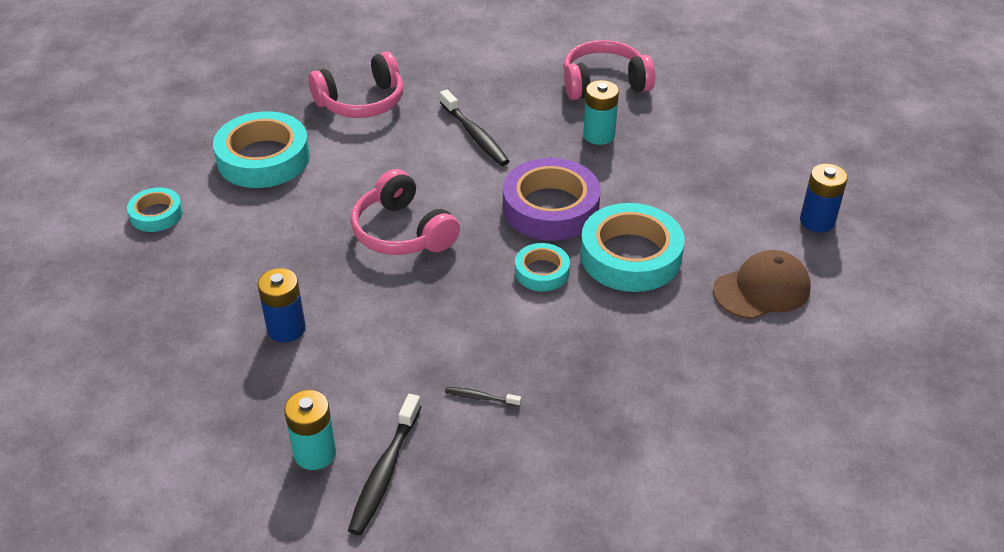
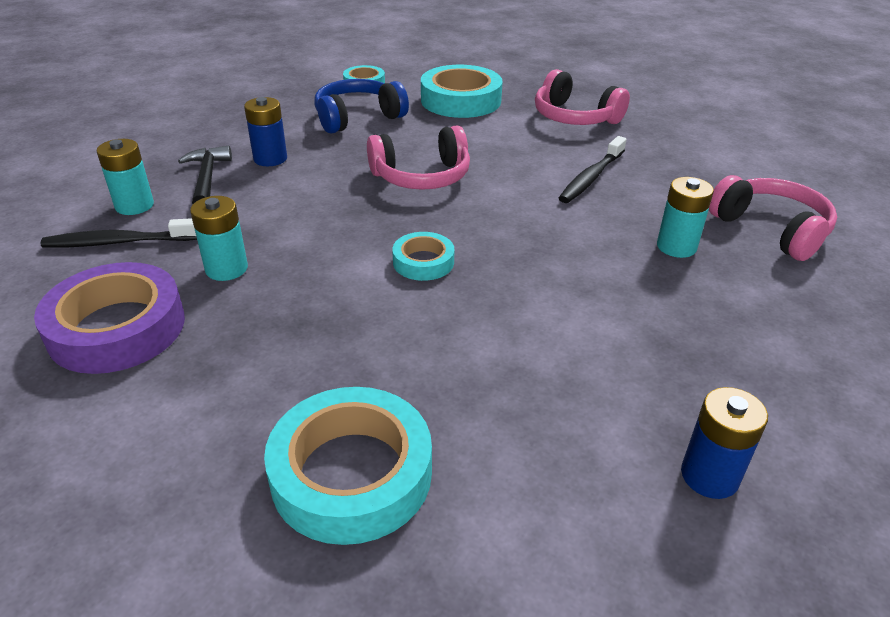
camera: 65 degrees right, 5 degrees down
pink headphones [351,169,460,255] -> pink headphones turned 135 degrees counterclockwise [367,125,470,190]
black toothbrush [445,387,521,407] -> turquoise battery [190,196,248,281]
purple tape [503,158,601,241] -> purple tape moved to [34,262,185,374]
turquoise tape [580,203,684,292] -> turquoise tape moved to [264,387,432,545]
brown cap [713,250,811,319] -> none
none -> black hammer [178,145,232,204]
none -> blue headphones [314,79,409,133]

